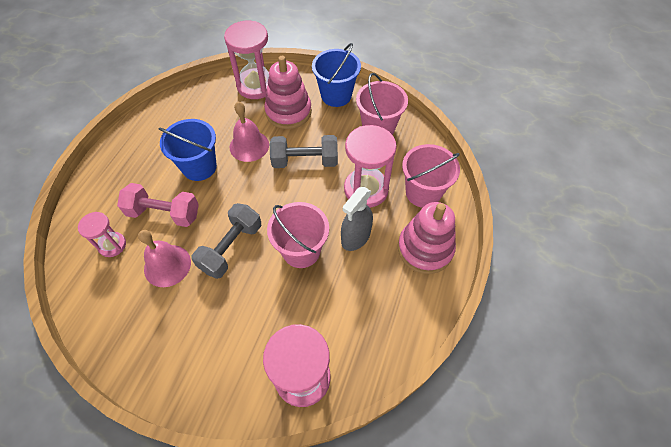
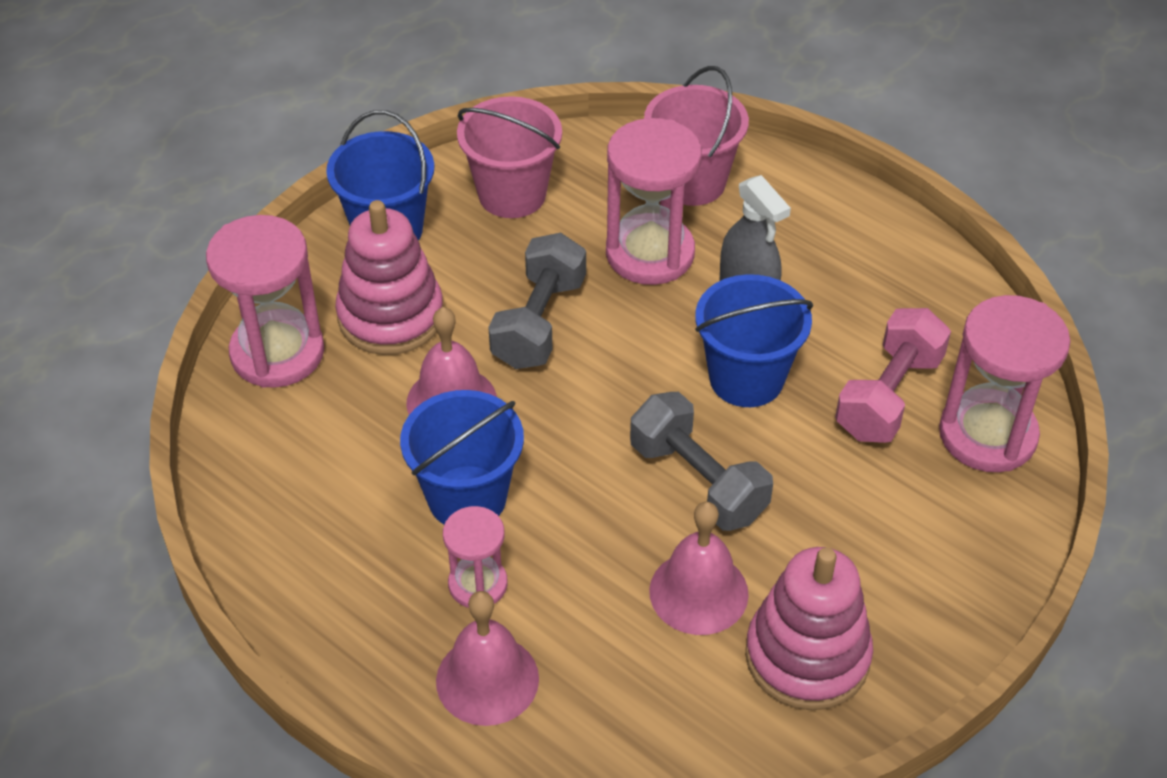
camera: 70 degrees left, 10 degrees down
pink hourglass [78,212,126,257] -> pink hourglass moved to [443,506,508,608]
pink dumbbell [117,183,199,227] -> pink dumbbell moved to [835,308,951,443]
pink bucket [267,202,329,268] -> blue bucket [695,274,813,407]
pink stacking toy [398,202,456,274] -> pink stacking toy moved to [745,547,873,710]
none -> pink bell [436,591,539,726]

